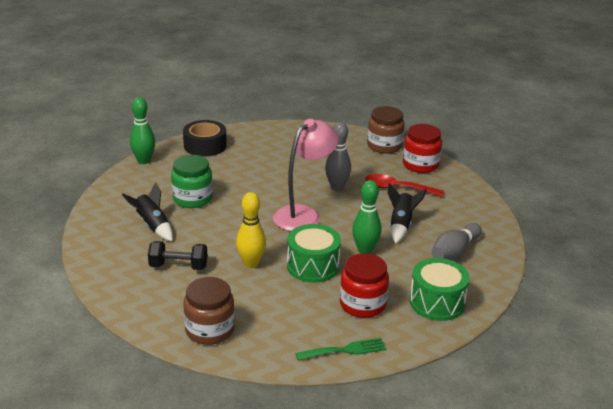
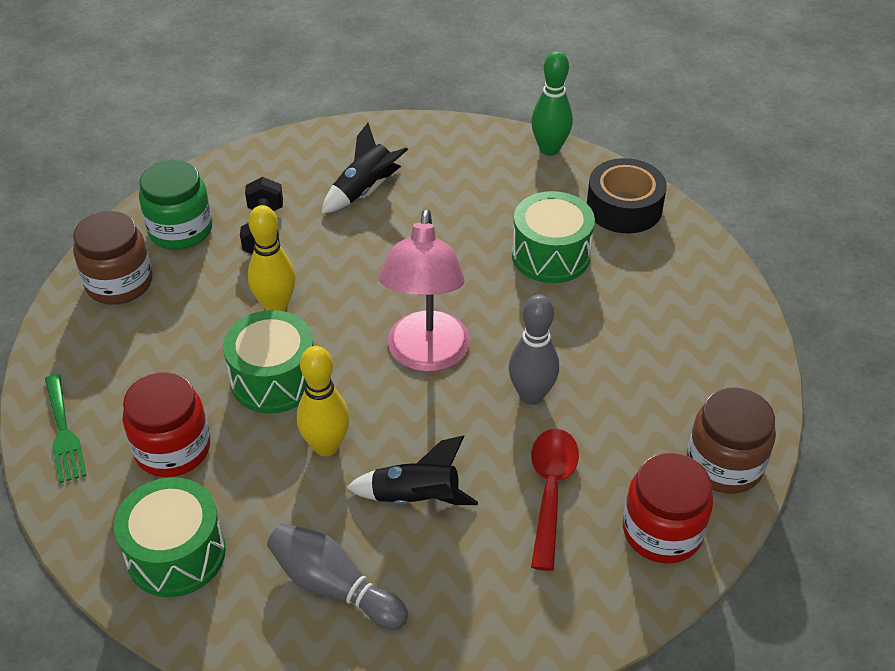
camera: 85 degrees right, 15 degrees up
green jar [171,155,213,208] -> green jar moved to [139,160,212,250]
pink lamp [273,119,339,231] -> pink lamp turned 60 degrees clockwise [379,209,470,372]
green bowling pin [352,180,381,254] -> yellow bowling pin [297,346,350,456]
none -> green drum [512,191,595,283]

